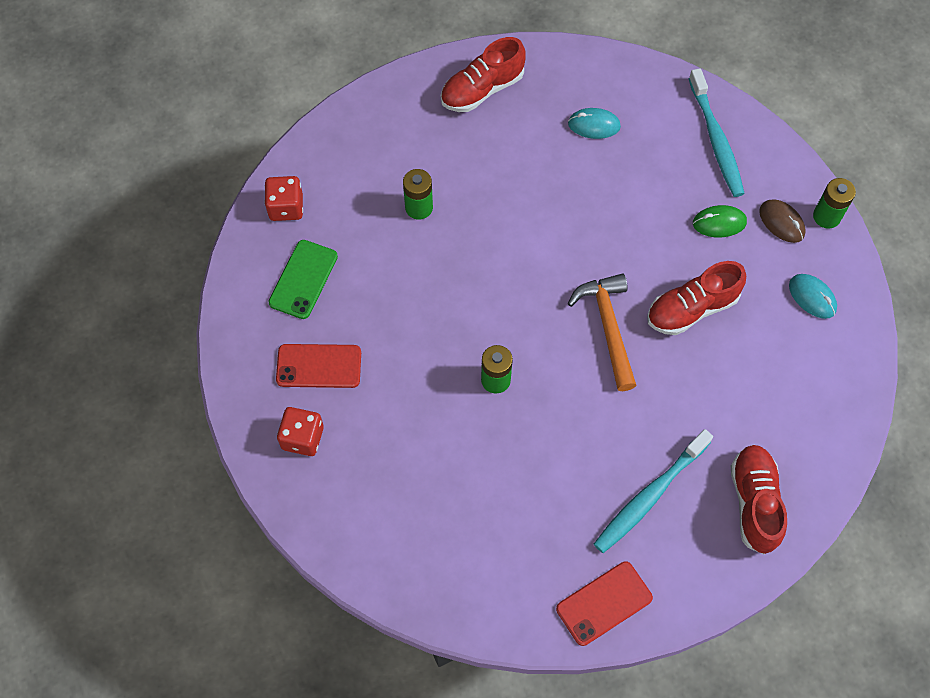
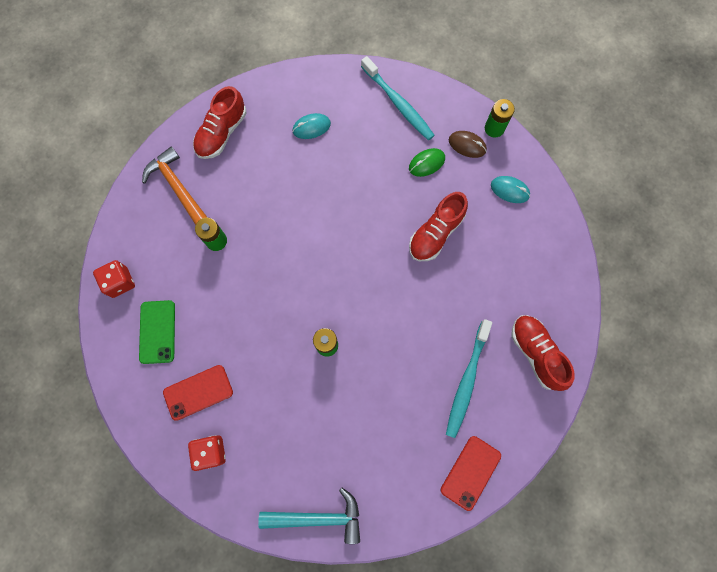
camera: 25 degrees left, 10 degrees up
orange hammer [568,273,637,391] -> orange hammer moved to [142,146,208,225]
none -> turquoise hammer [258,488,360,544]

